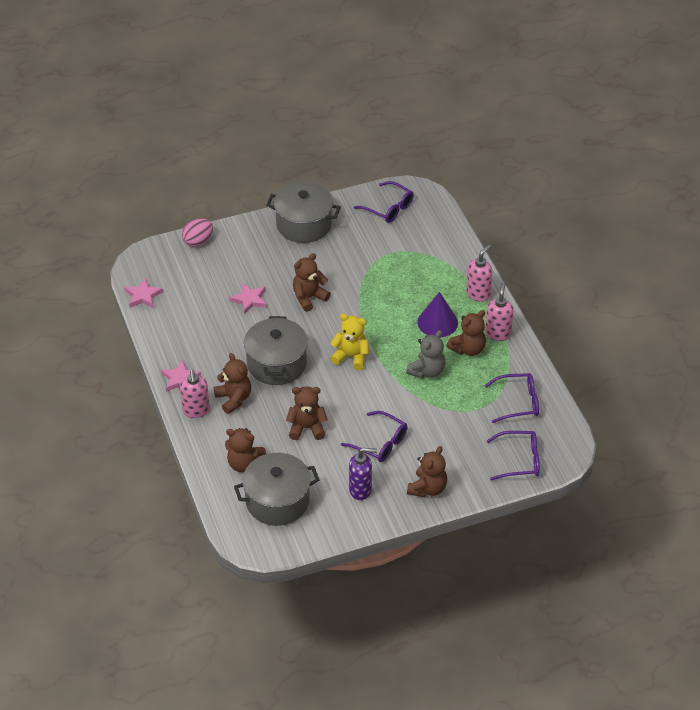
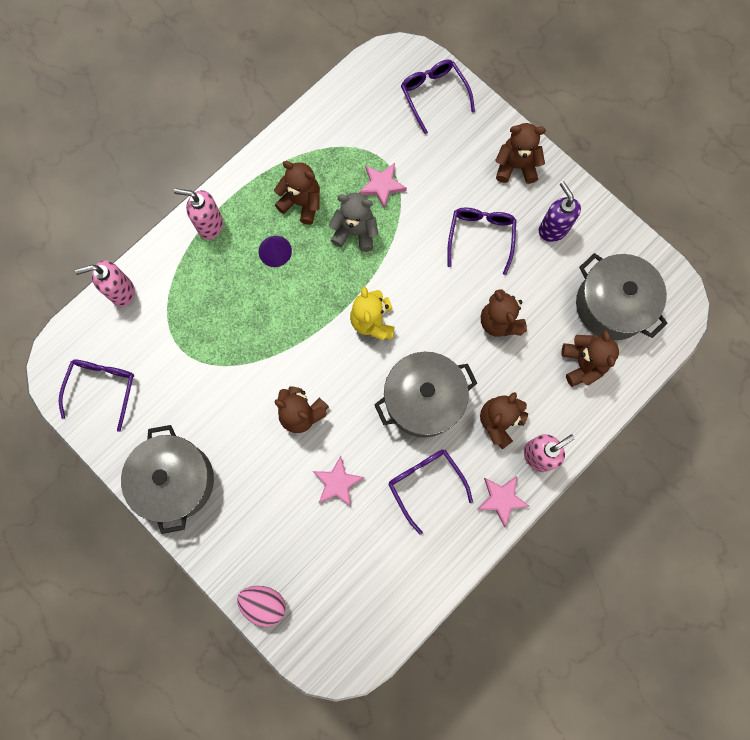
camera: 115 degrees left, 30 degrees up
pink star [124,278,163,308] -> pink star moved to [359,163,407,209]
purple cone [417,292,458,337] -> purple cone [259,236,292,267], size x0.66
purple glasses [484,373,539,423] -> purple glasses moved to [388,450,473,535]
pink soap dispenser [485,282,513,341] -> pink soap dispenser moved to [75,260,135,307]

